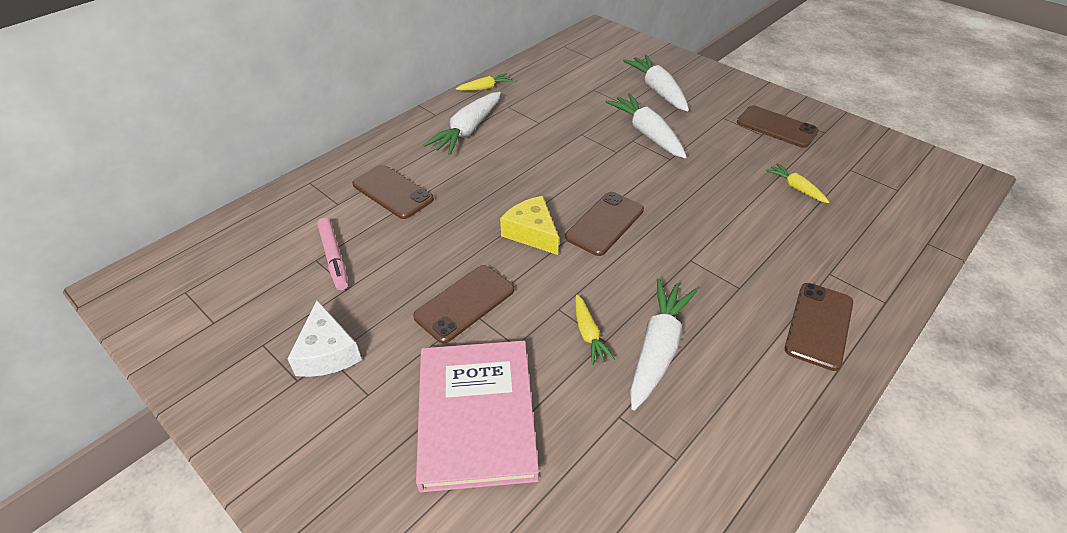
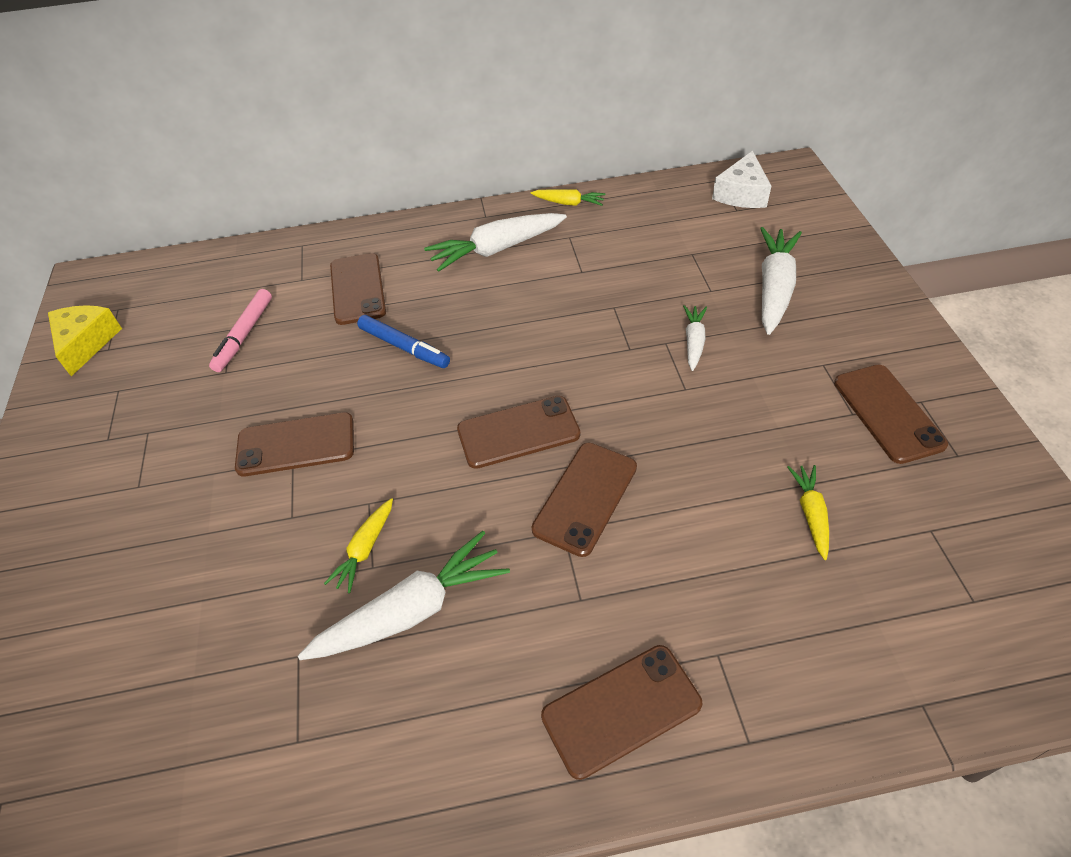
camera: 40 degrees right, 5 degrees up
white cheese [287,300,362,377] -> white cheese moved to [712,151,771,208]
pink book [416,341,539,492] -> none
yellow cheese [500,196,559,255] -> yellow cheese moved to [48,305,122,376]
white carrot [606,93,687,158] -> white carrot [683,305,707,371], size x0.54
none -> blue marker [357,315,450,368]
none -> brown phone [532,443,637,557]

